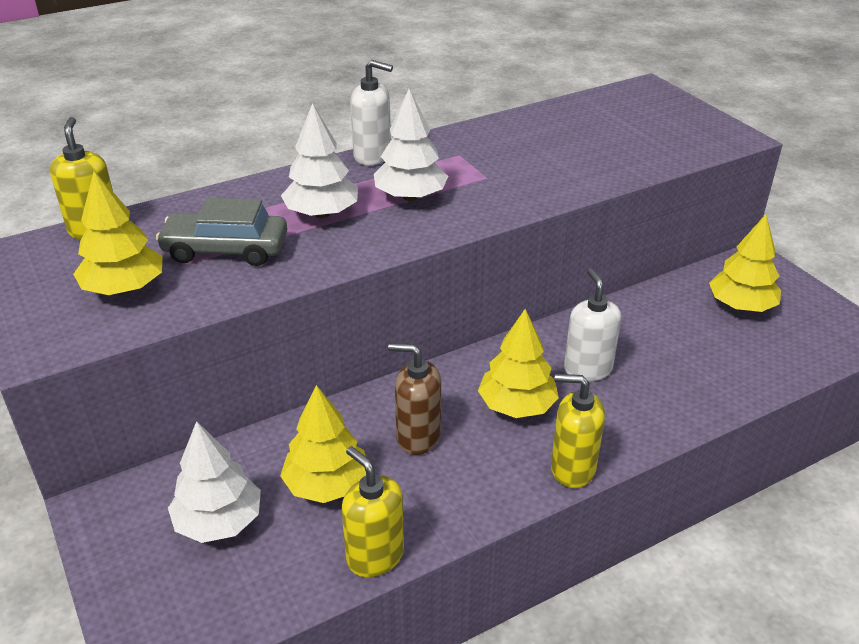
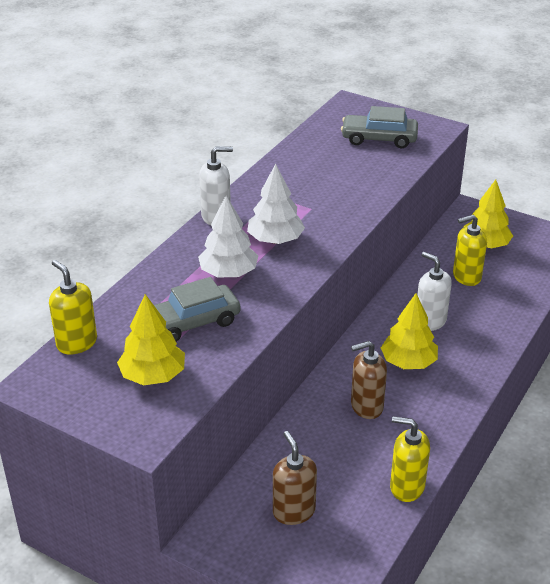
camera: 30 degrees left, 0 degrees up
white tree [168,421,261,543] -> brown soap dispenser [273,431,317,525]
yellow tree [280,385,366,503] -> none
yellow soap dispenser [551,374,605,488] -> yellow soap dispenser moved to [453,215,487,286]
none -> grey car [341,106,418,148]

